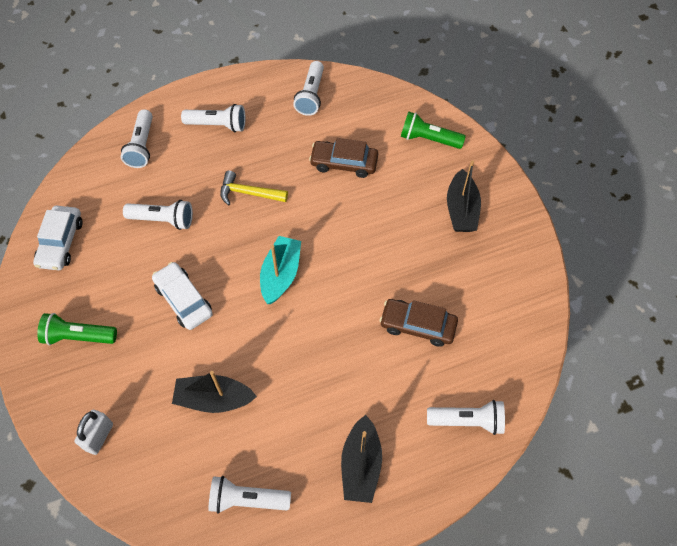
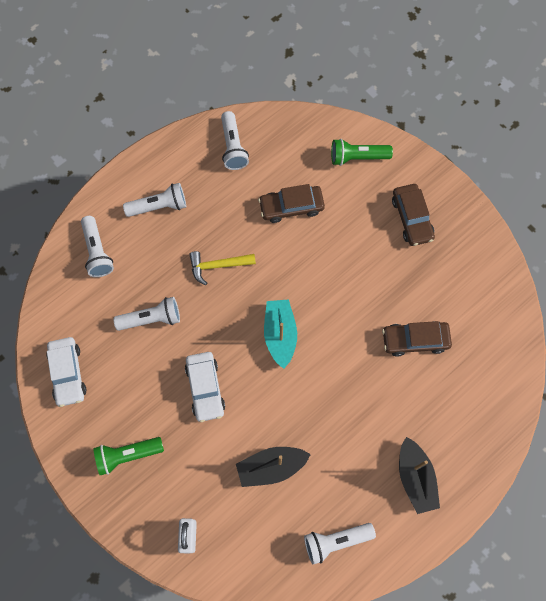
camera: 20 degrees left, 10 degrees up
white car [152,262,213,330] -> white car turned 135 degrees counterclockwise [185,352,225,422]
white flashlight [427,400,505,435] -> none
black boat [447,160,481,232] -> brown car [392,184,435,246]

